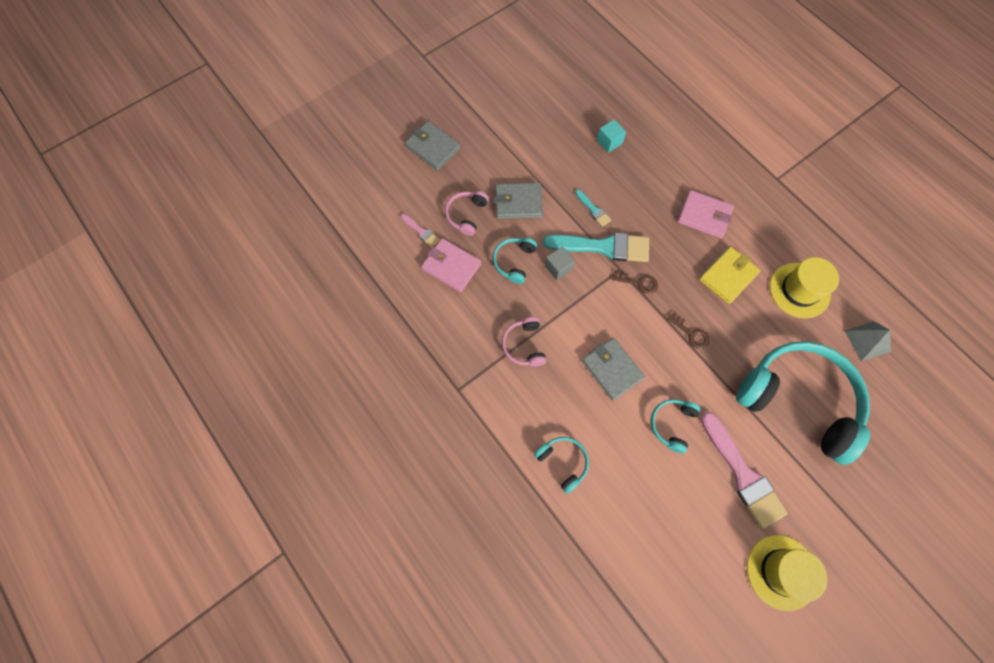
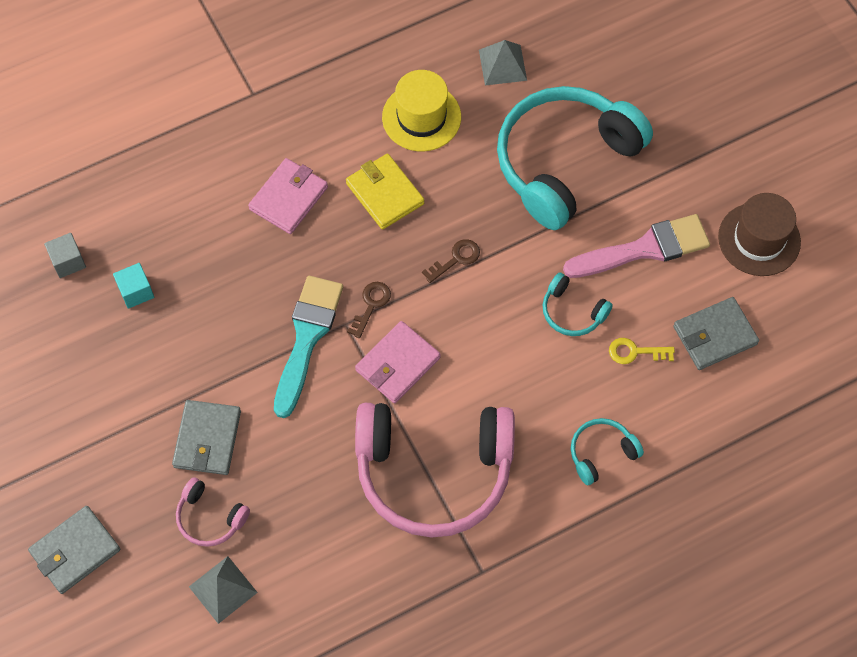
camera: 80 degrees left, 5 degrees down
pink brush [401,214,440,248] -> grey pyramid [189,556,258,624]
pink wallet [421,238,481,292] -> pink wallet moved to [355,321,441,403]
turquoise headphones [493,238,537,284] -> none
pink headphones [502,317,546,367] -> pink headphones [355,403,515,538], size x2.33
grey cube [545,246,575,280] -> grey cube moved to [44,233,86,278]
turquoise brush [575,189,611,227] -> none
grey wallet [582,338,645,401] -> grey wallet moved to [673,297,759,370]
yellow hat [747,535,827,611] -> brown hat [718,193,801,276]
none -> yellow key [609,338,675,364]

